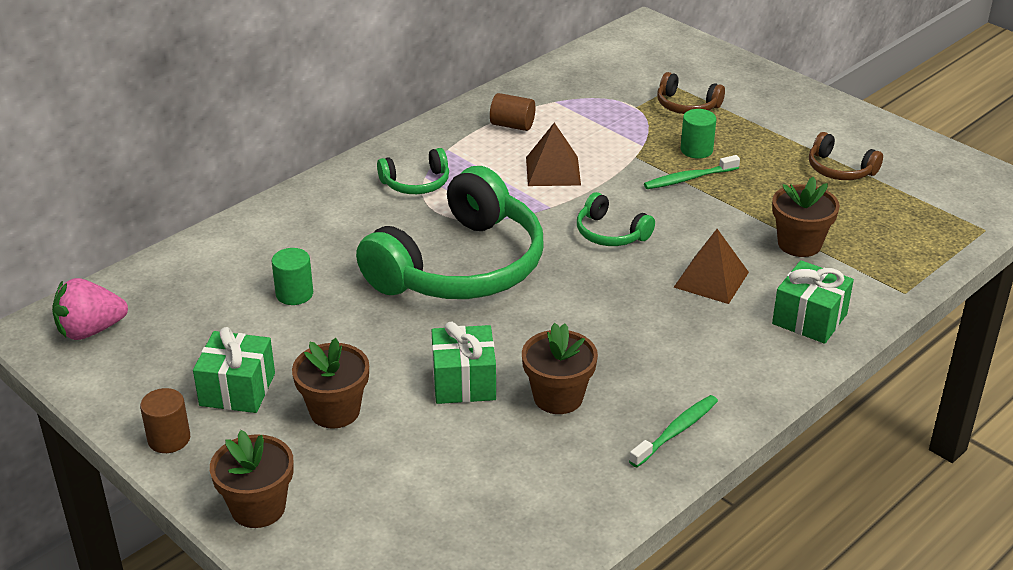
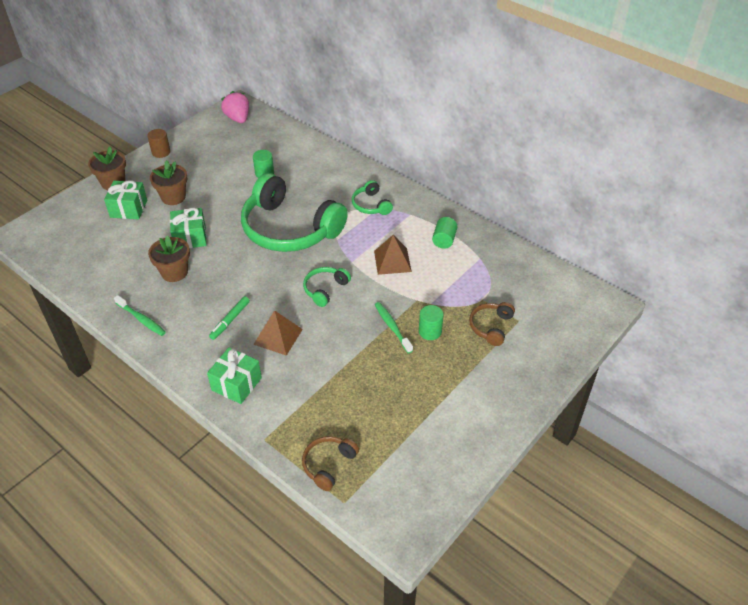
camera: 85 degrees right, 10 degrees up
green gift [193,327,275,413] -> green gift moved to [104,180,147,219]
brown cylinder [490,93,536,131] -> green cylinder [432,217,458,249]
brown flower pot [772,177,840,257] -> none
brown headphones [809,132,883,180] -> brown headphones moved to [302,436,359,491]
none -> green marker [209,296,250,340]

